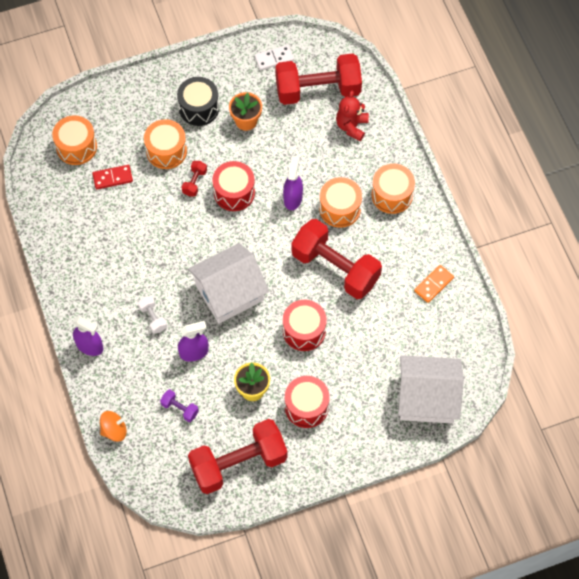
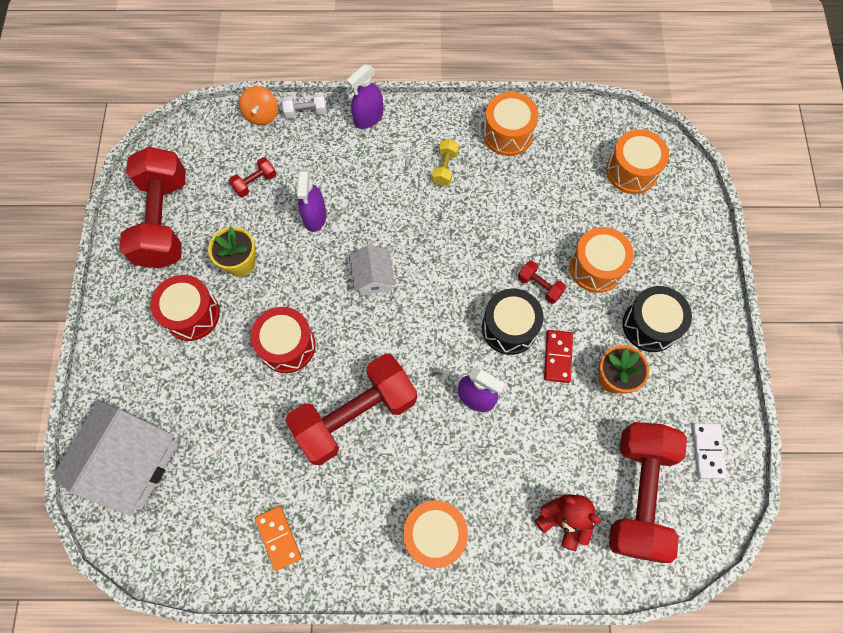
camera: 110 degrees right, 5 degrees up
red domino [92,165,133,189] -> red domino moved to [544,330,573,383]
white dumbbell [138,296,167,334] -> white dumbbell moved to [282,92,326,119]
purple dumbbell [160,389,199,422] -> red dumbbell [229,157,276,197]
white house [188,243,269,324] -> white house [350,245,395,295], size x0.51
red drum [212,161,255,211] -> black drum [482,289,544,355]
orange drum [319,177,362,228] -> orange drum moved to [483,92,539,156]
none -> yellow dumbbell [432,139,459,186]

